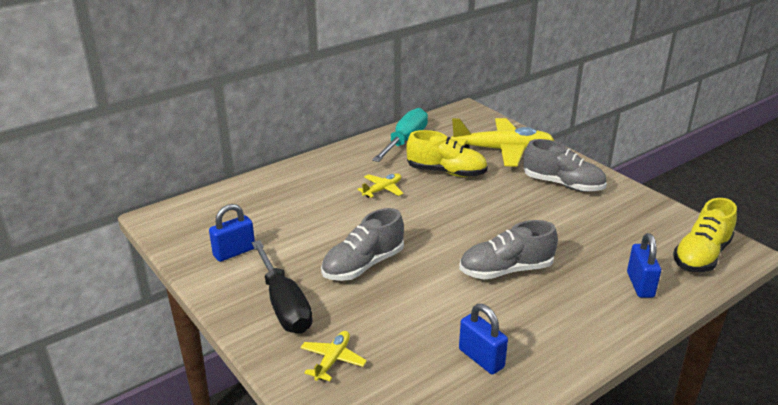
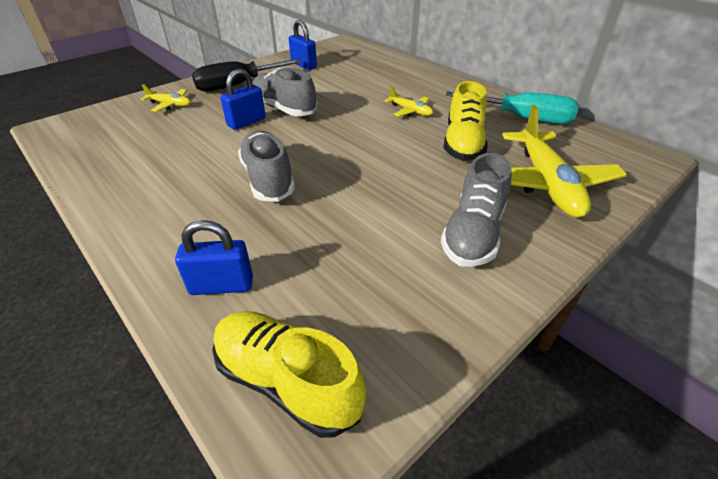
camera: 85 degrees right, 10 degrees up
blue padlock [459,304,508,374] -> blue padlock moved to [220,69,266,130]

